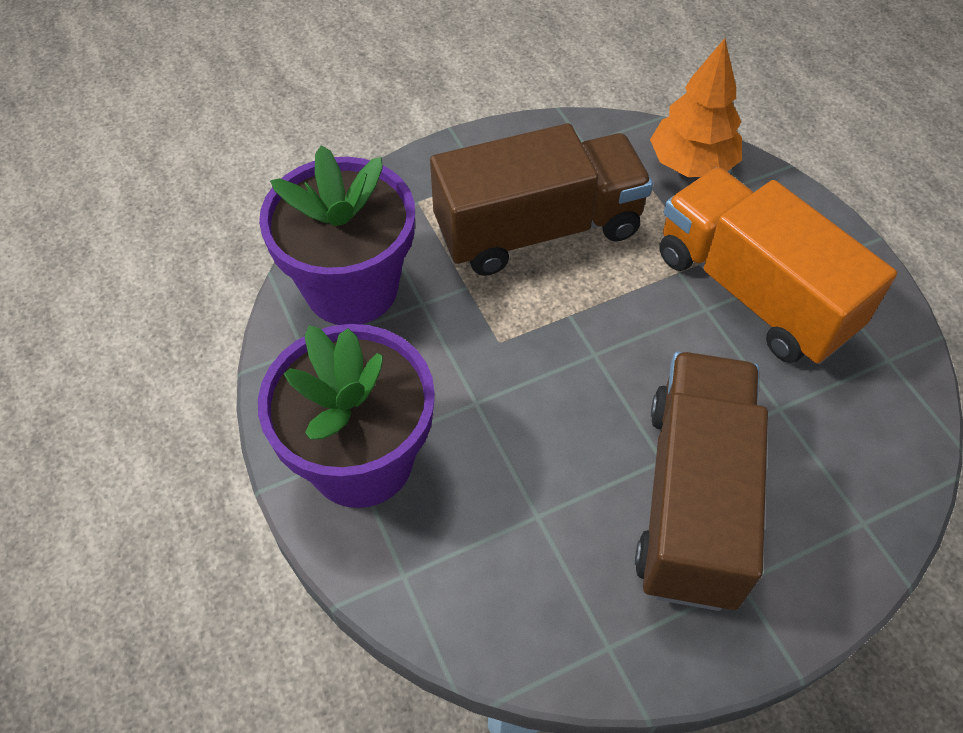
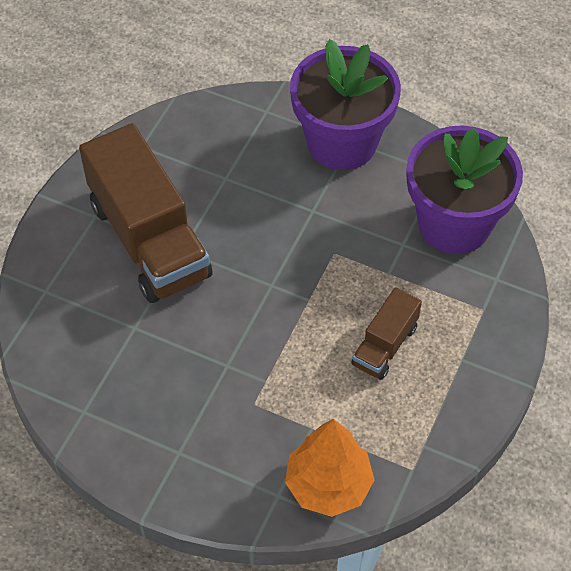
camera: 140 degrees right, 0 degrees up
brown truck [430,123,653,276] -> brown truck [351,287,422,380], size x0.49
orange truck [659,167,897,364] -> none

